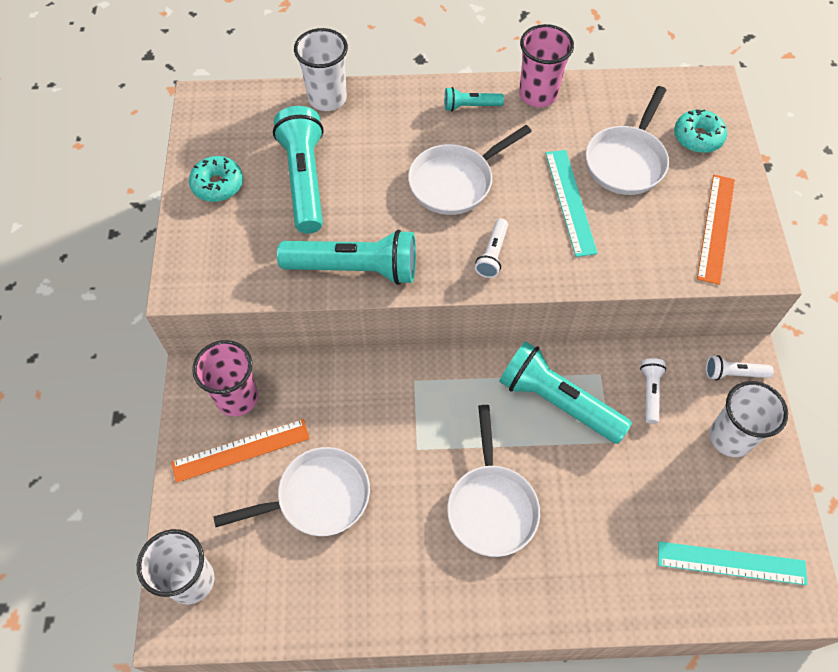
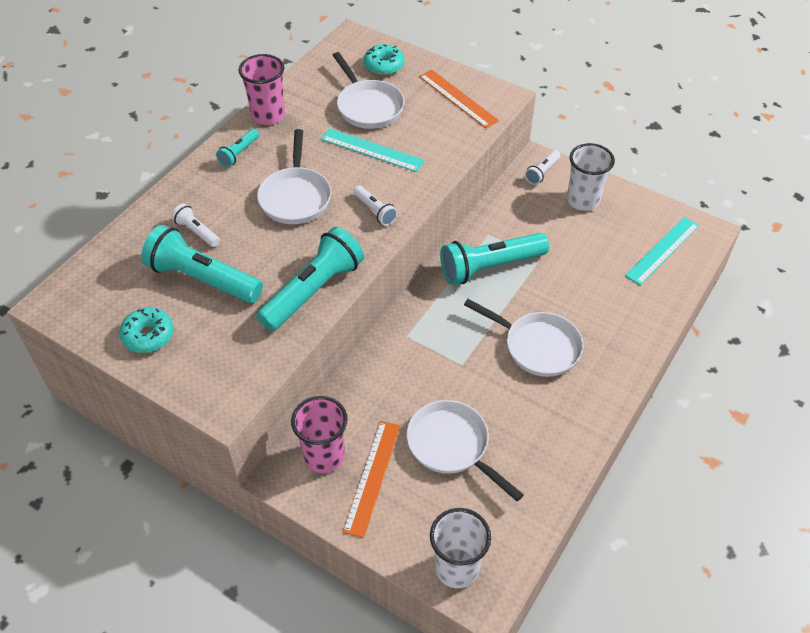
camera: 55 degrees left, 10 degrees down
white pan [213,447,370,536] -> white pan turned 60 degrees counterclockwise [407,400,524,501]
white cup [294,28,348,111] -> none
white flashlight [640,358,666,424] -> white flashlight moved to [171,203,220,247]

